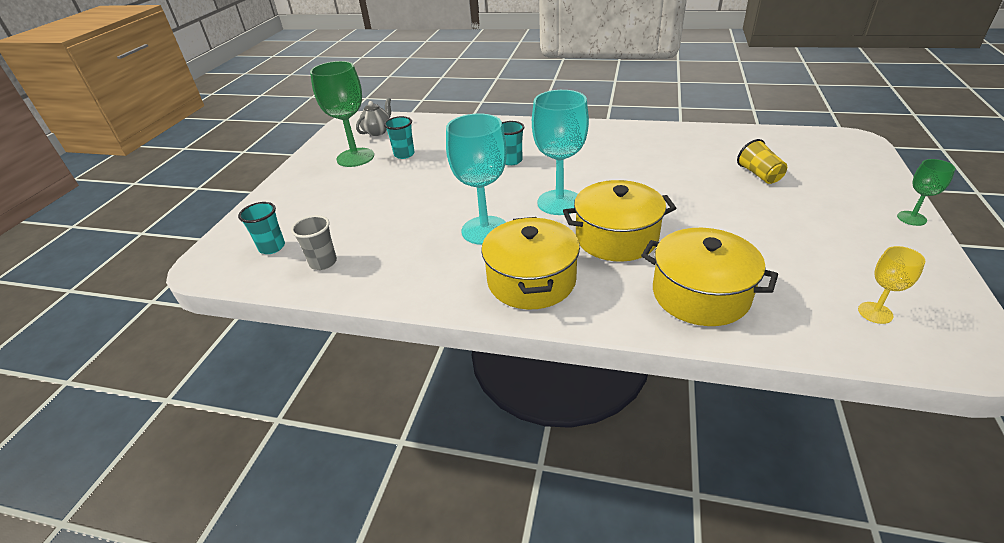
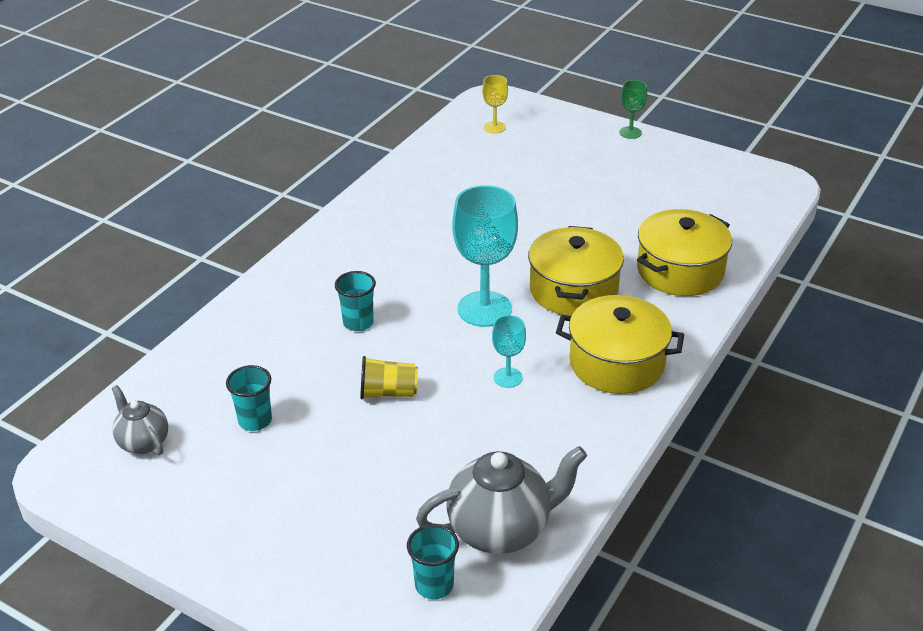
camera: 75 degrees left, 0 degrees up
grey cup [291,215,337,270] -> grey teapot [416,446,587,554]
green goblet [310,61,374,167] -> none
turquoise goblet [446,113,507,245] -> turquoise goblet [492,315,526,388], size x0.50
yellow cup [737,139,787,184] -> yellow cup moved to [360,356,418,399]
yellow goblet [858,246,925,324] -> yellow goblet moved to [482,75,508,133]

